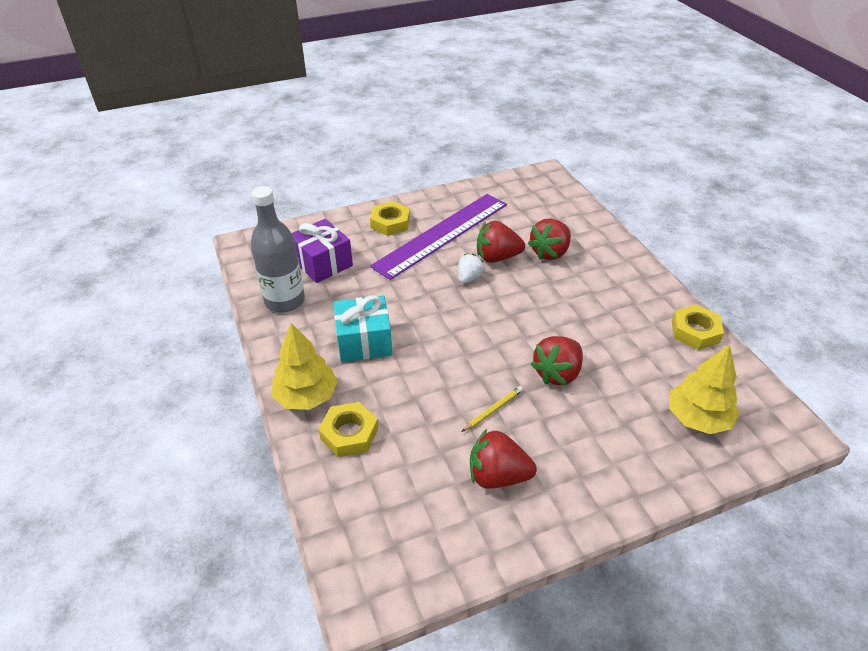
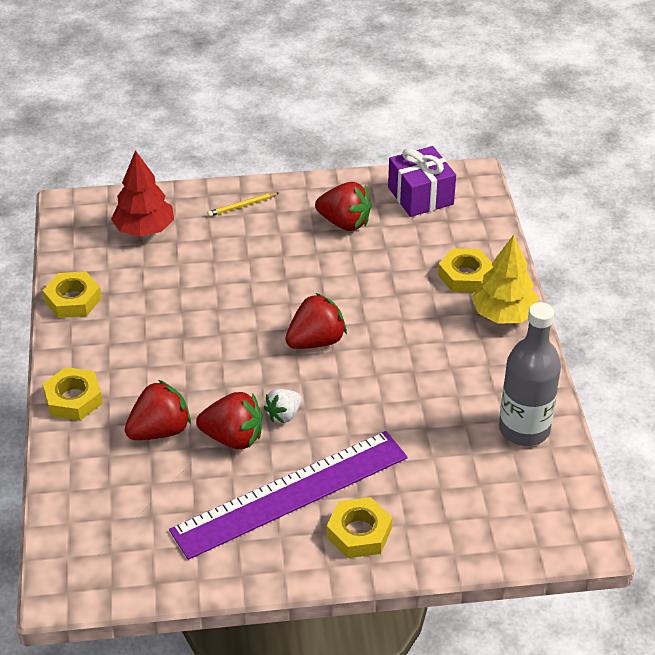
camera: 165 degrees left, 0 degrees up
purple gift [291,219,353,283] -> purple gift moved to [388,146,456,217]
turquoise gift [333,295,392,362] -> none
yellow pencil [462,386,523,432] -> yellow pencil moved to [207,193,279,217]
red strawberry [531,336,583,385] -> red strawberry moved to [285,293,347,349]
yellow tree [669,344,739,434] -> red tree [111,150,174,237]
none -> yellow nut [43,367,103,421]

